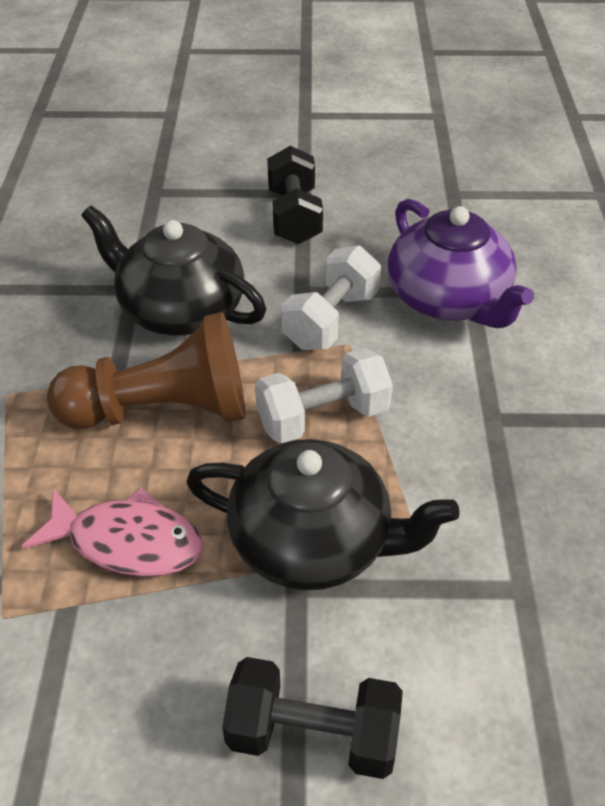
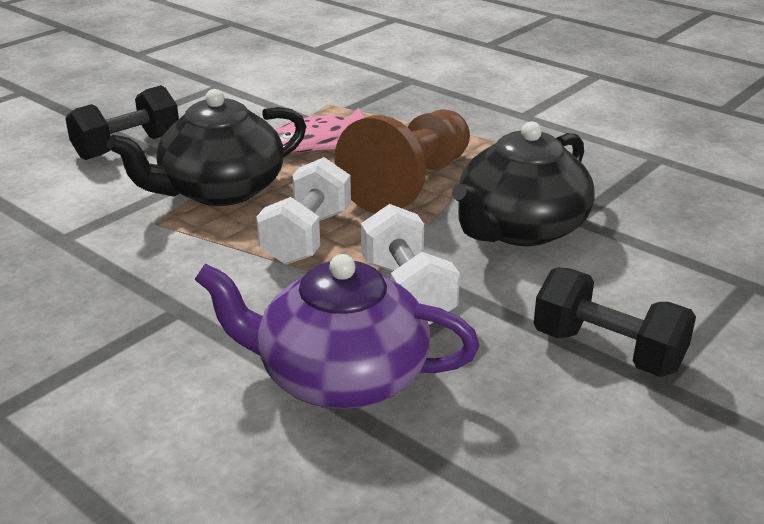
camera: 130 degrees right, 15 degrees down
black teapot [81,205,266,336] -> black teapot turned 150 degrees clockwise [452,121,595,246]

